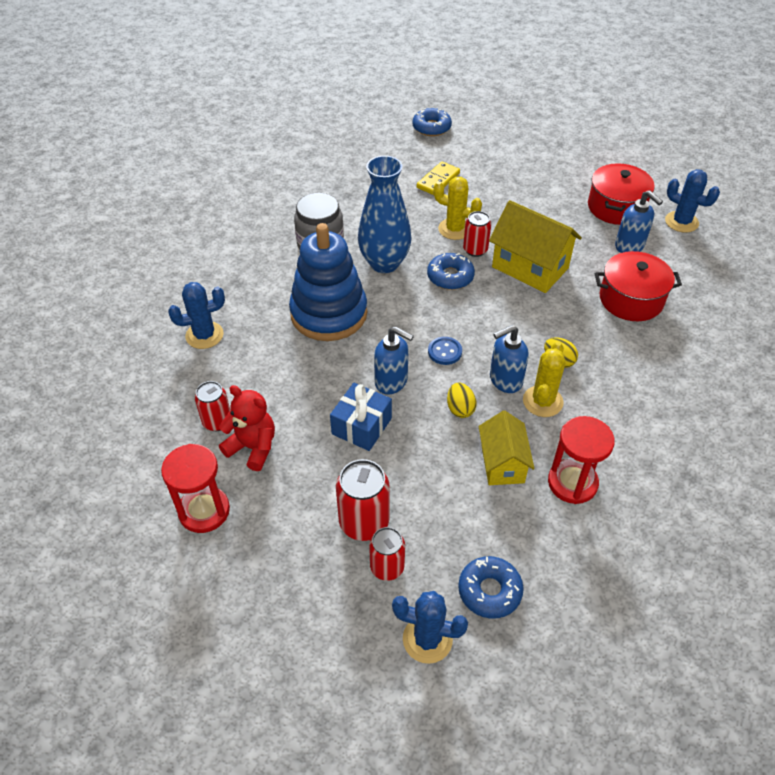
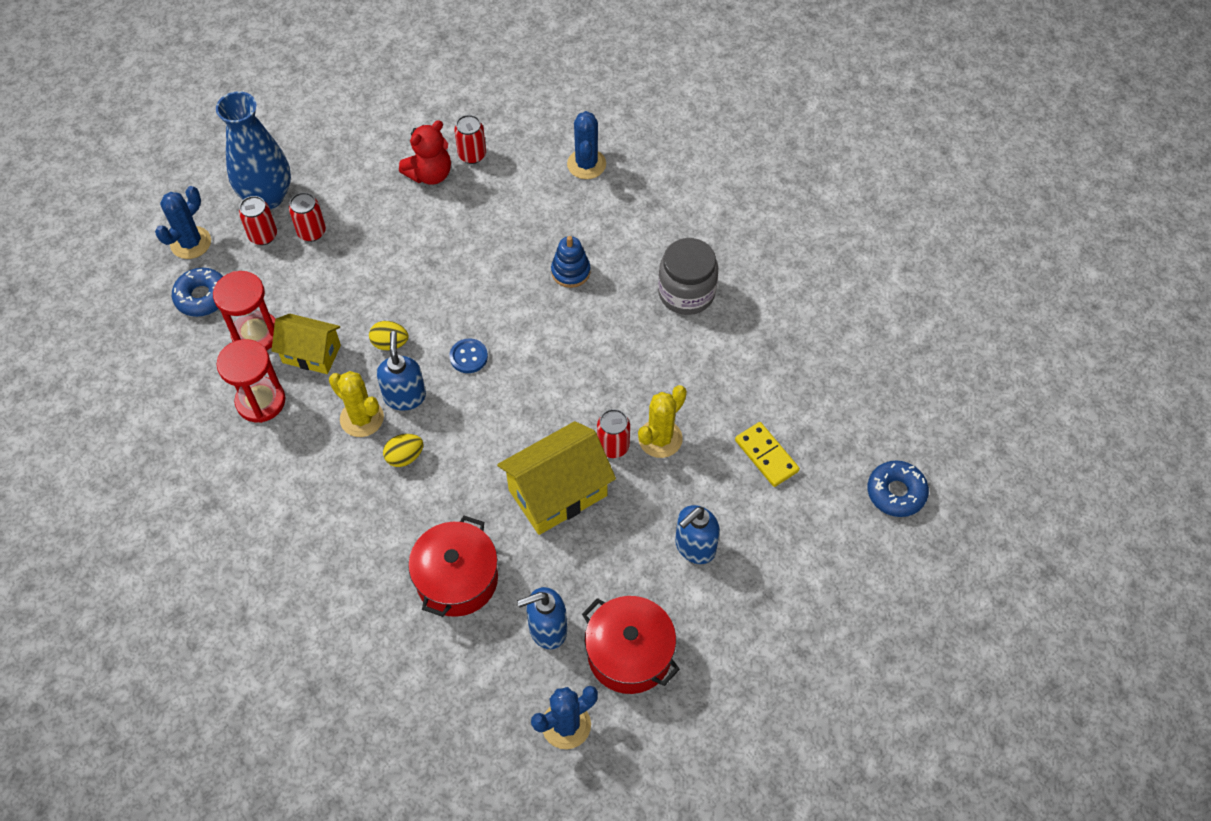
camera: 110 degrees right, 10 degrees up
red hourglass [161,444,230,533] -> red hourglass moved to [213,271,276,350]
blue stacking toy [289,223,367,341] -> blue stacking toy [551,236,590,288], size x0.46
blue gift [330,383,392,451] -> none
red can [336,459,390,541] -> red can [289,192,326,242], size x0.66
blue vase [358,155,411,273] -> blue vase moved to [216,91,291,209]
blue soap dispenser [374,326,414,394] -> blue soap dispenser moved to [675,505,720,564]
blue donut [427,253,475,290] -> none

